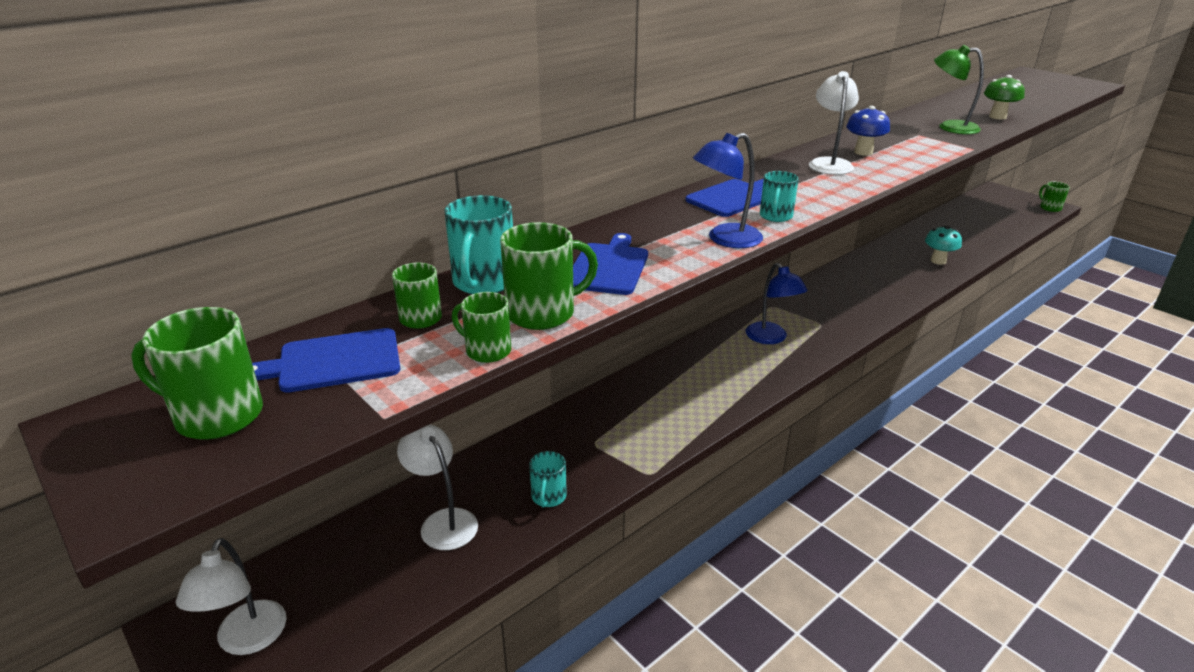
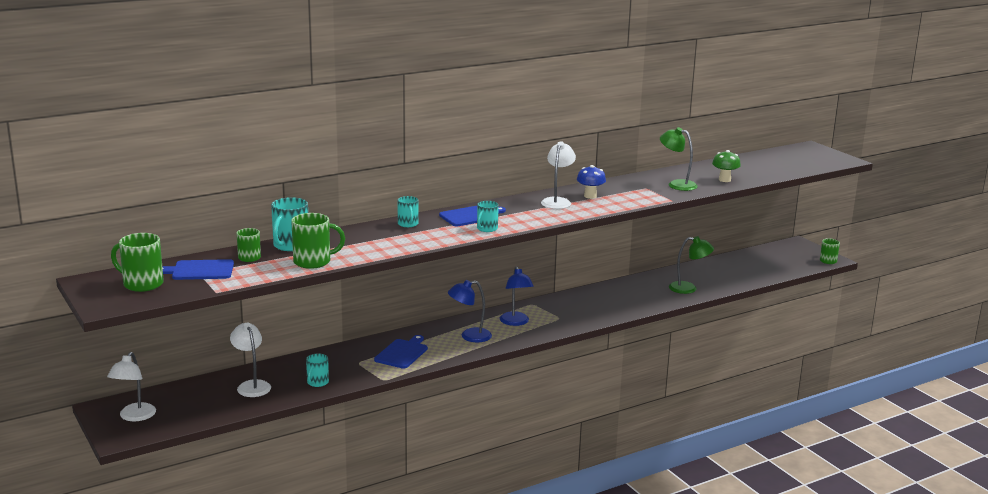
camera: 10 degrees right, 10 degrees down
green mug [452,292,511,363] -> none
blue cutting board [573,233,648,295] -> blue cutting board moved to [374,335,428,369]
blue lamp [693,133,763,248] -> blue lamp moved to [448,280,492,342]
turquoise mushroom [925,226,962,265] -> green lamp [669,236,714,294]
none -> turquoise mug [397,196,419,227]

